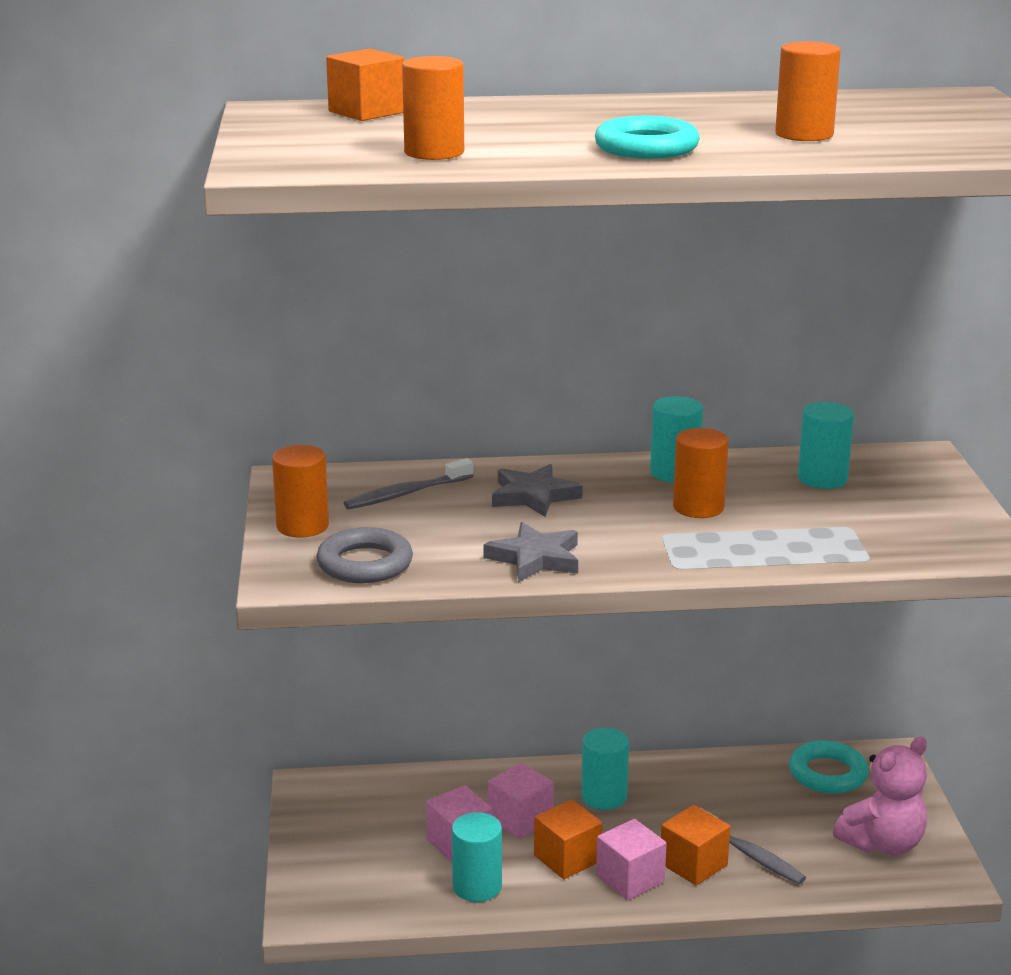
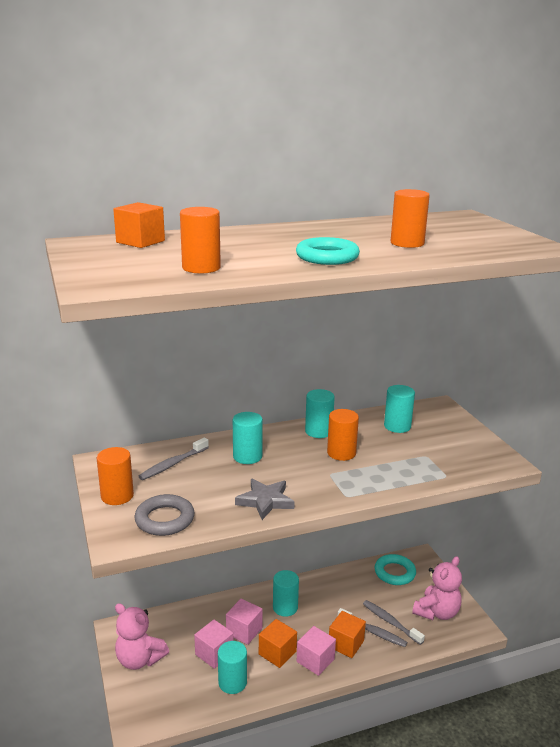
camera: 15 degrees left, 0 degrees up
grey star [492,464,583,517] -> turquoise cylinder [233,412,263,464]
none -> pink teddy bear [115,603,169,670]
none -> grey toothbrush [363,600,425,645]

